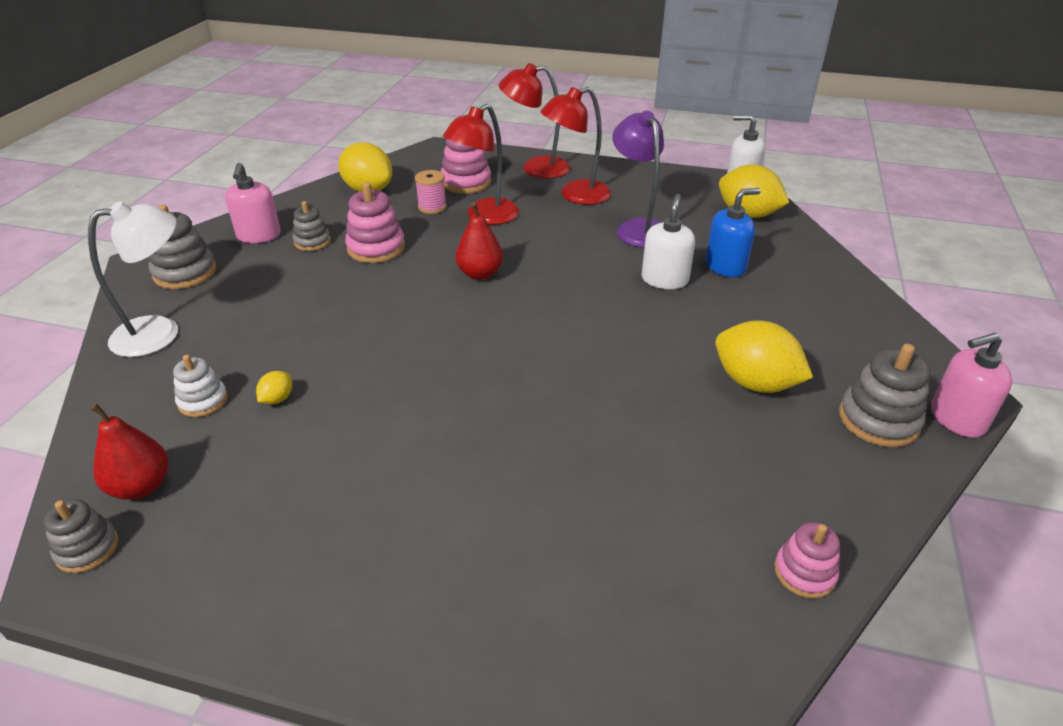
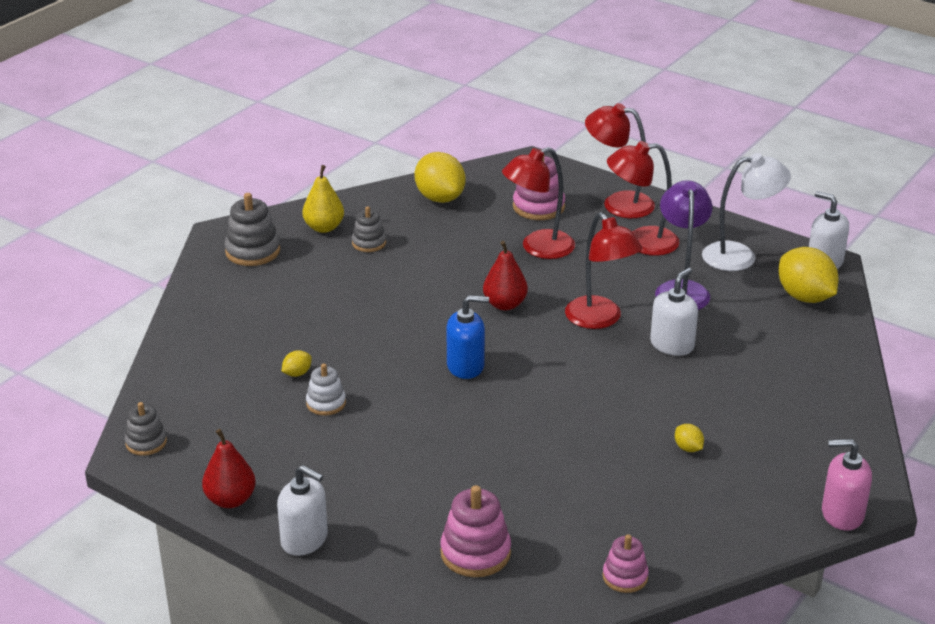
camera: 20 degrees right, 5 degrees down
white lamp [88,201,178,357] -> white lamp moved to [702,153,791,271]
red pear [90,403,169,500] -> red pear moved to [202,429,256,508]
white stacking toy [173,355,228,417] -> white stacking toy moved to [306,364,346,416]
pink soap dispenser [225,163,281,243] -> yellow pear [302,165,344,233]
pink stacking toy [345,182,405,263] -> pink stacking toy moved to [440,485,511,577]
pink spool [415,170,447,214] -> none
blue soap dispenser [706,188,761,277] -> blue soap dispenser moved to [447,295,489,379]
yellow lemon [715,320,813,393] -> yellow lemon [675,424,704,452], size x0.44
grey stacking toy [839,344,930,447] -> none
none -> white soap dispenser [277,465,328,556]
none -> red lamp [565,212,643,329]

